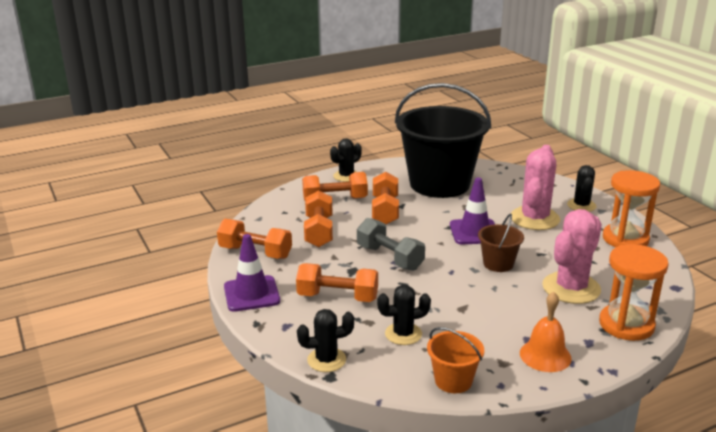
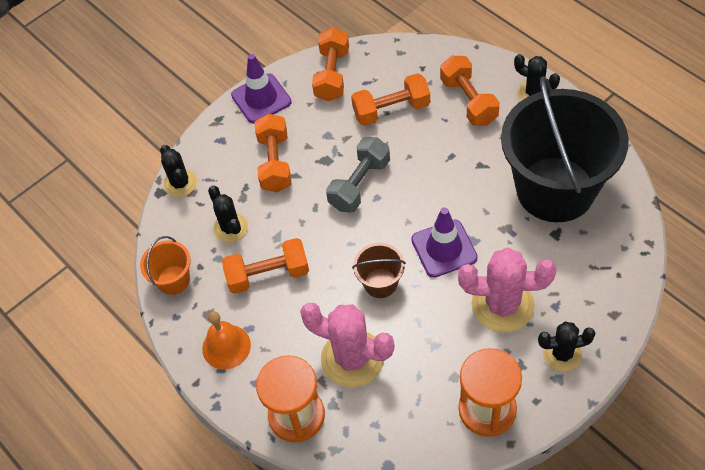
camera: 80 degrees right, 30 degrees up
orange dumbbell [372,172,399,224] -> orange dumbbell moved to [222,238,309,294]

